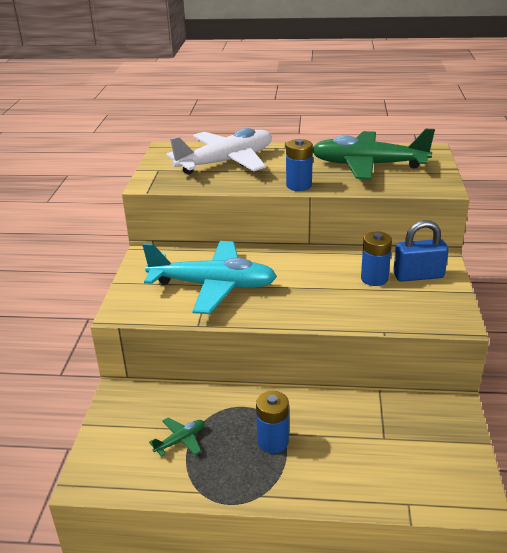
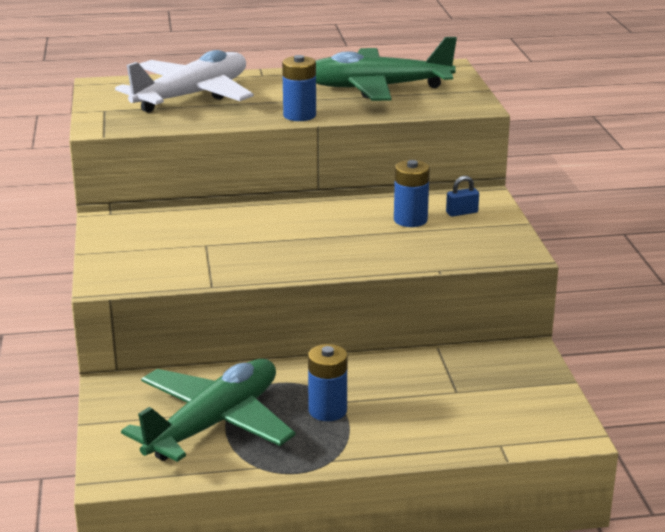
camera: 15 degrees left, 5 degrees down
turquoise plane [143,241,277,314] -> none
green plane [149,418,204,456] -> green plane [121,359,296,462], size x2.49
blue padlock [393,220,449,282] -> blue padlock [446,176,479,217], size x0.52

